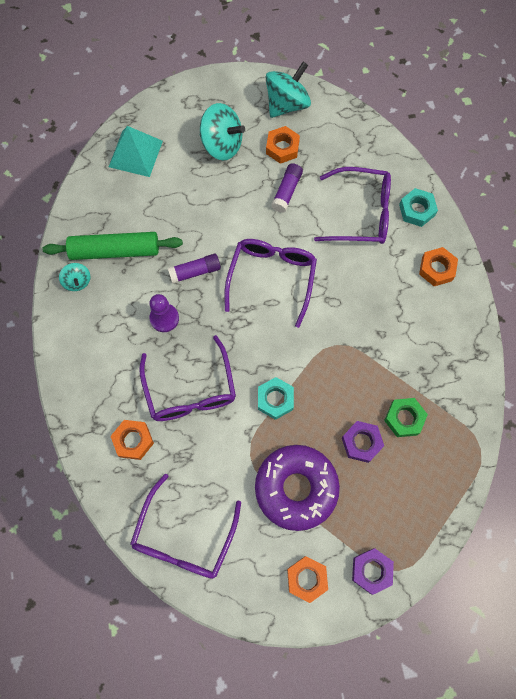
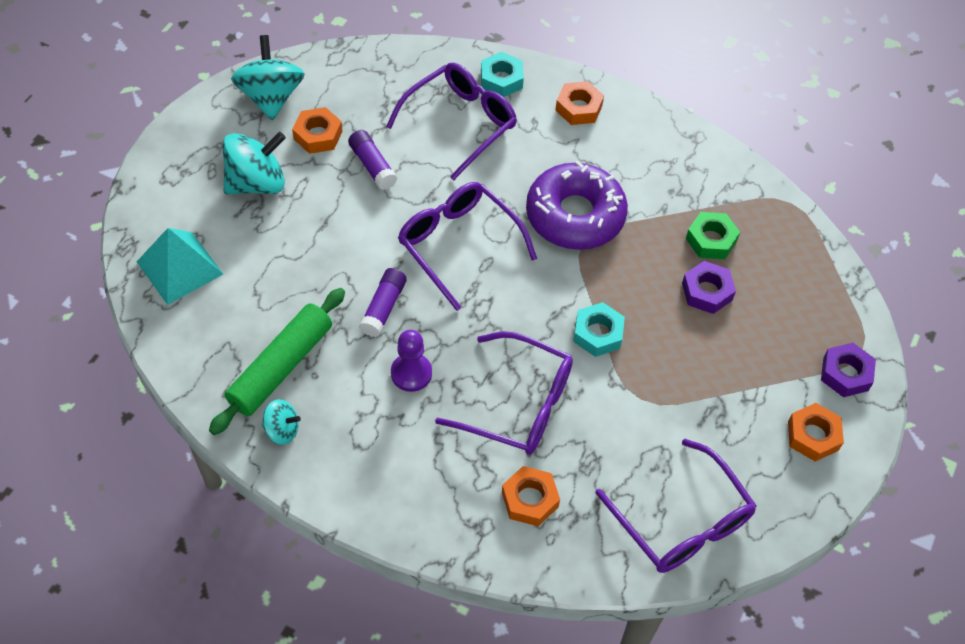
camera: 55 degrees left, 15 degrees down
purple donut [255,445,340,531] -> purple donut moved to [526,160,628,250]

